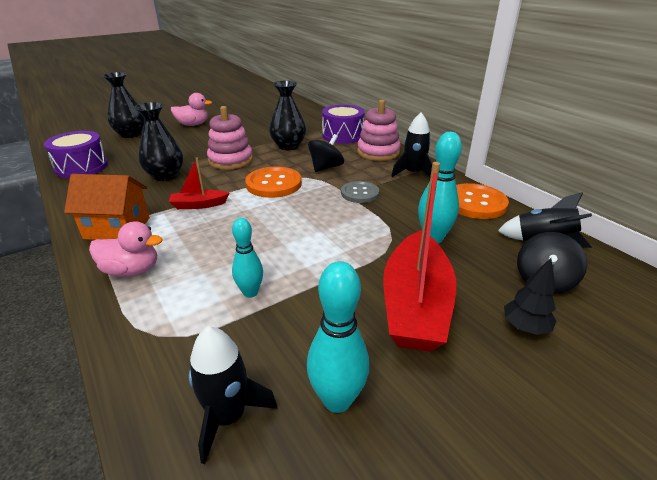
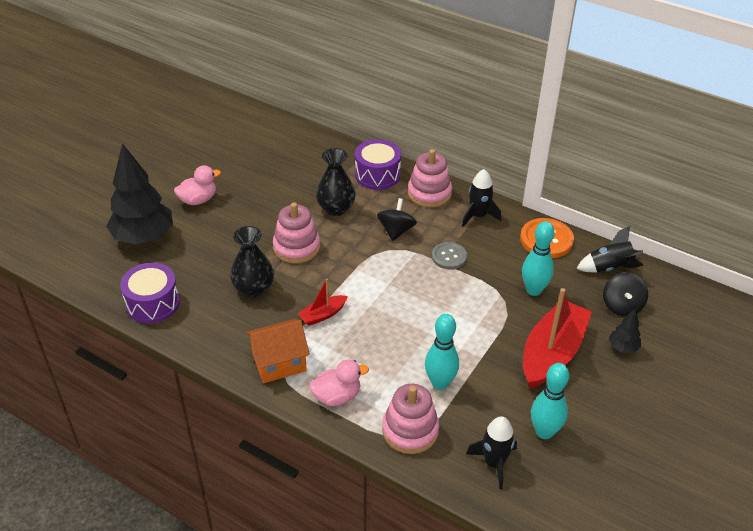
camera: 25 degrees left, 10 degrees up
black vase [102,72,145,138] -> black tree [106,143,173,244]
turquoise bowling pin [232,218,263,298] -> turquoise bowling pin [425,314,459,390], size x1.50
orange button [245,167,302,198] -> none
red boat [383,162,456,352] -> red boat turned 135 degrees counterclockwise [523,288,592,389]
none -> pink stacking toy [382,384,439,454]

